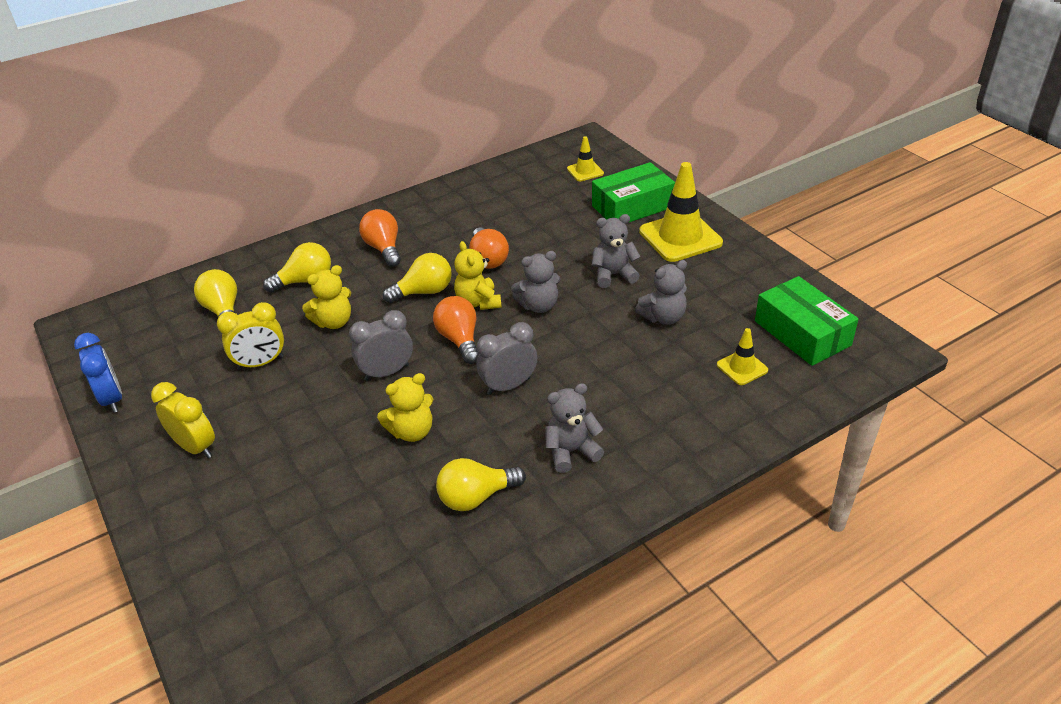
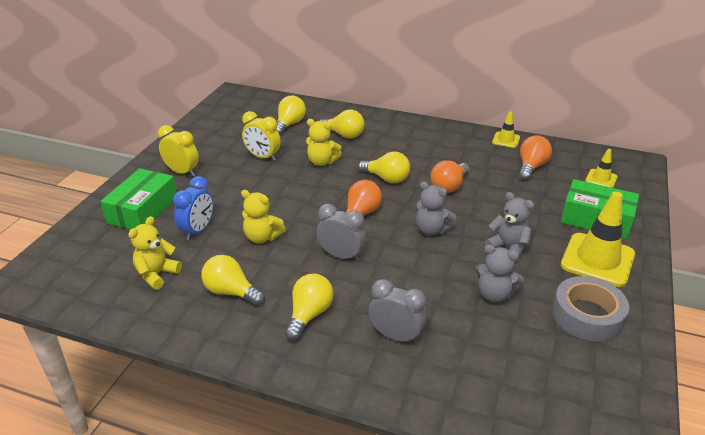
camera: 50 degrees right, 5 degrees down
blue clock [74,333,122,413] -> blue clock moved to [173,176,213,240]
yellow clock [151,382,215,458] -> yellow clock turned 60 degrees counterclockwise [158,125,199,176]
grey clock [349,310,413,381] -> grey clock moved to [369,279,426,344]
orange light bulb [359,209,401,267] -> orange light bulb moved to [519,135,552,180]
yellow teddy bear [454,241,502,310] -> yellow teddy bear moved to [128,216,182,290]
grey teddy bear [545,383,604,473] -> yellow light bulb [285,274,333,341]
yellow traffic cone [717,328,768,385] -> yellow traffic cone moved to [492,111,520,148]
green box [755,276,859,366] -> green box moved to [100,168,177,230]
none -> grey tape [552,276,629,342]

